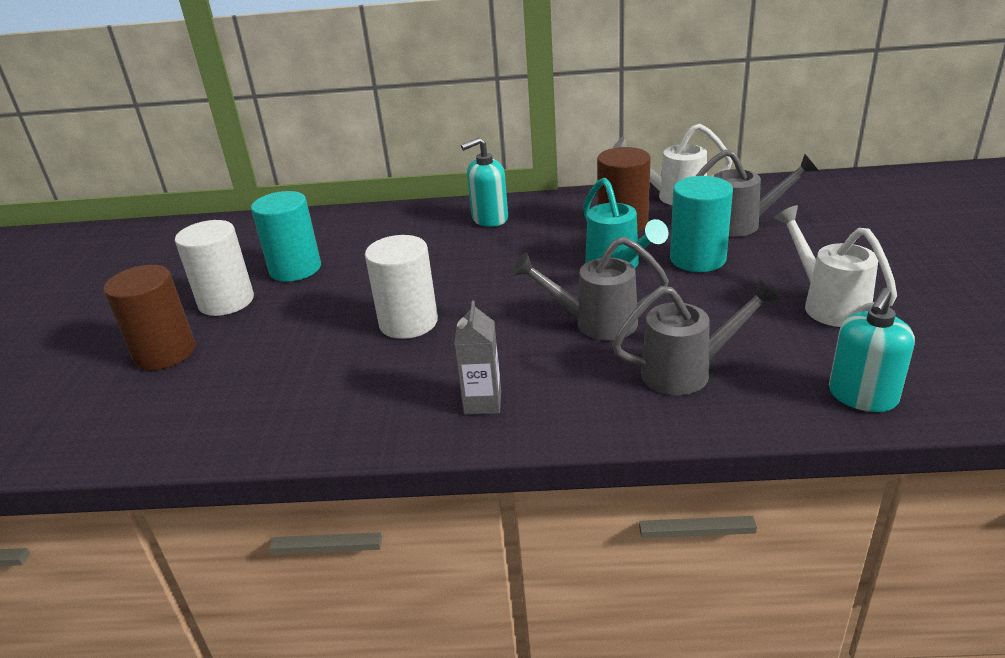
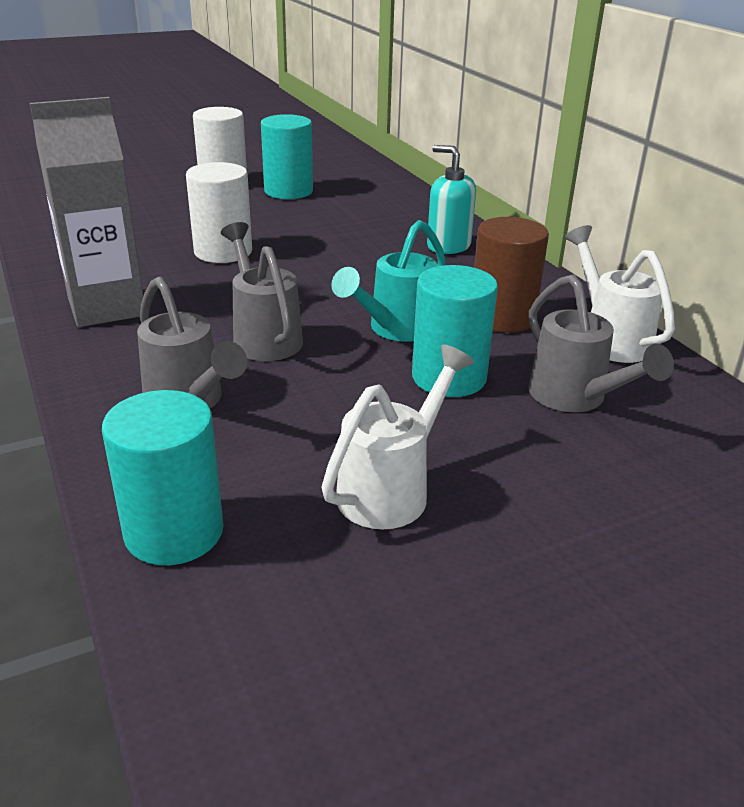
camera: 60 degrees right, 0 degrees up
brown cylinder [104,265,196,370] -> none
grey carton [454,300,501,415] -> grey carton [30,97,143,327], size x1.91
turquoise soap dispenser [829,288,915,412] -> turquoise cylinder [102,390,224,565]

